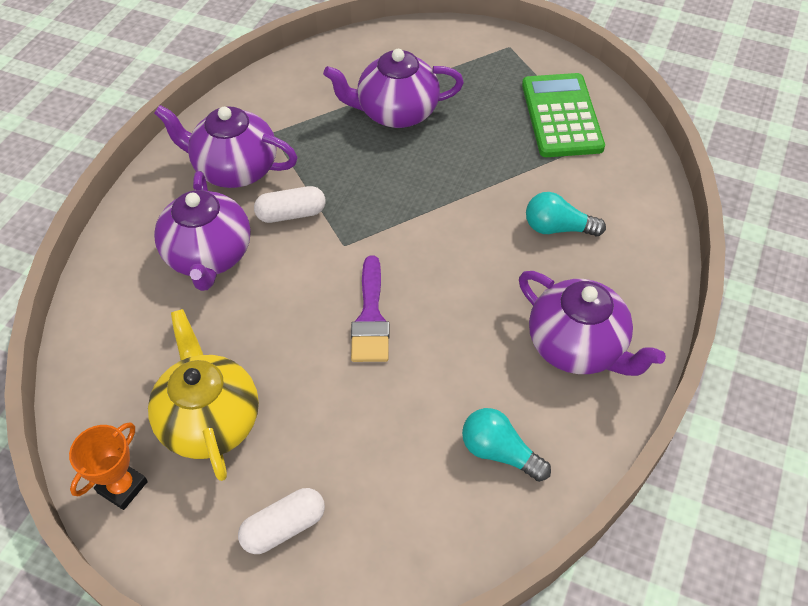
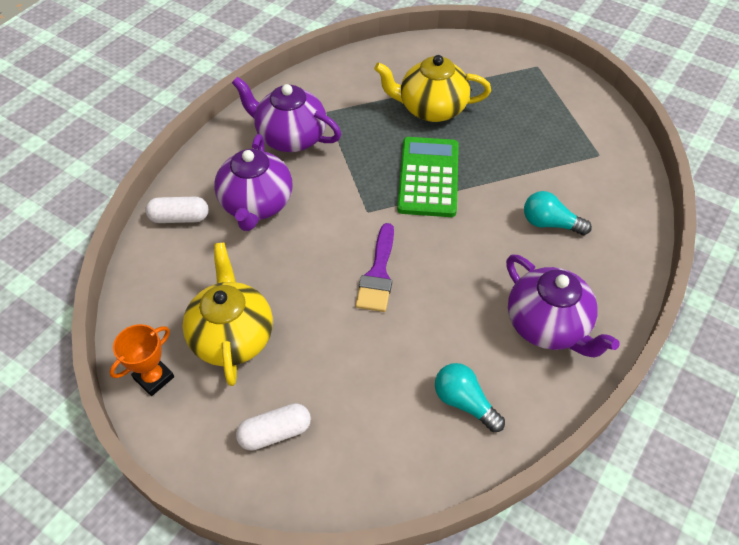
camera: 10 degrees right, 0 degrees up
white capsule [254,186,326,223] -> white capsule moved to [145,197,209,223]
purple teapot [323,49,464,128] -> yellow teapot [374,55,491,122]
green calculator [522,73,605,157] -> green calculator moved to [397,137,459,217]

